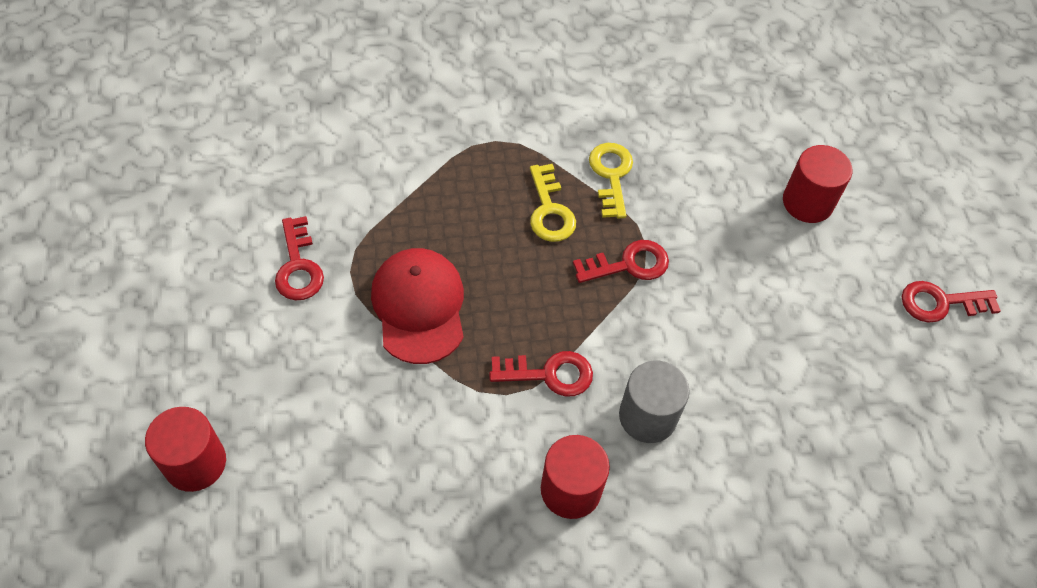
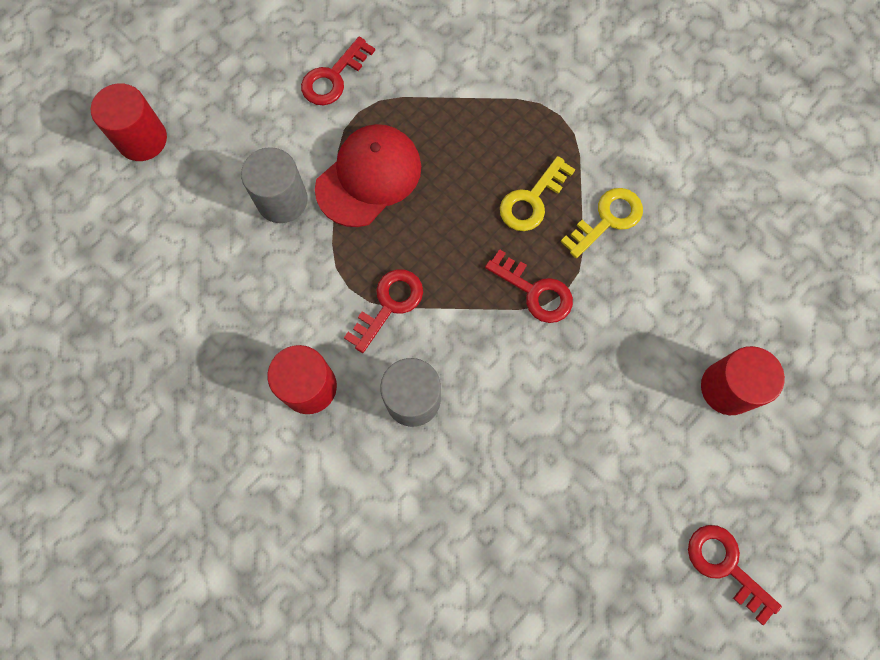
camera: 55 degrees right, 15 degrees up
red key [489,351,593,397] -> red key turned 105 degrees counterclockwise [344,269,423,353]
none -> grey cylinder [241,147,308,223]

